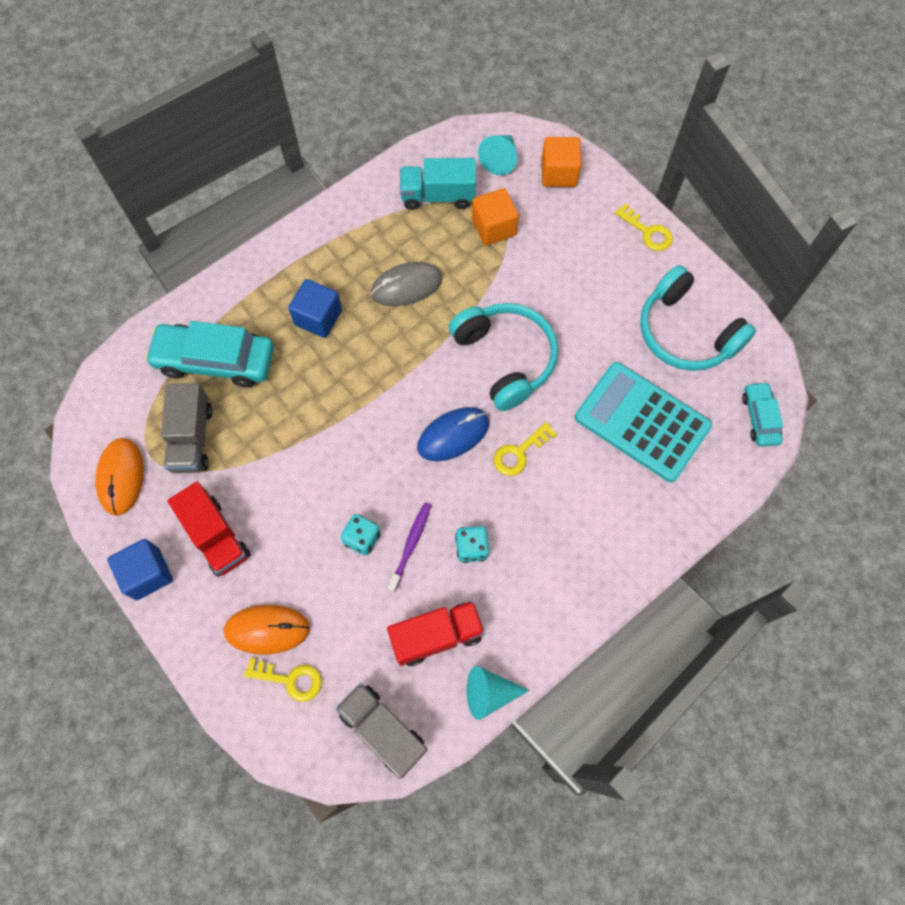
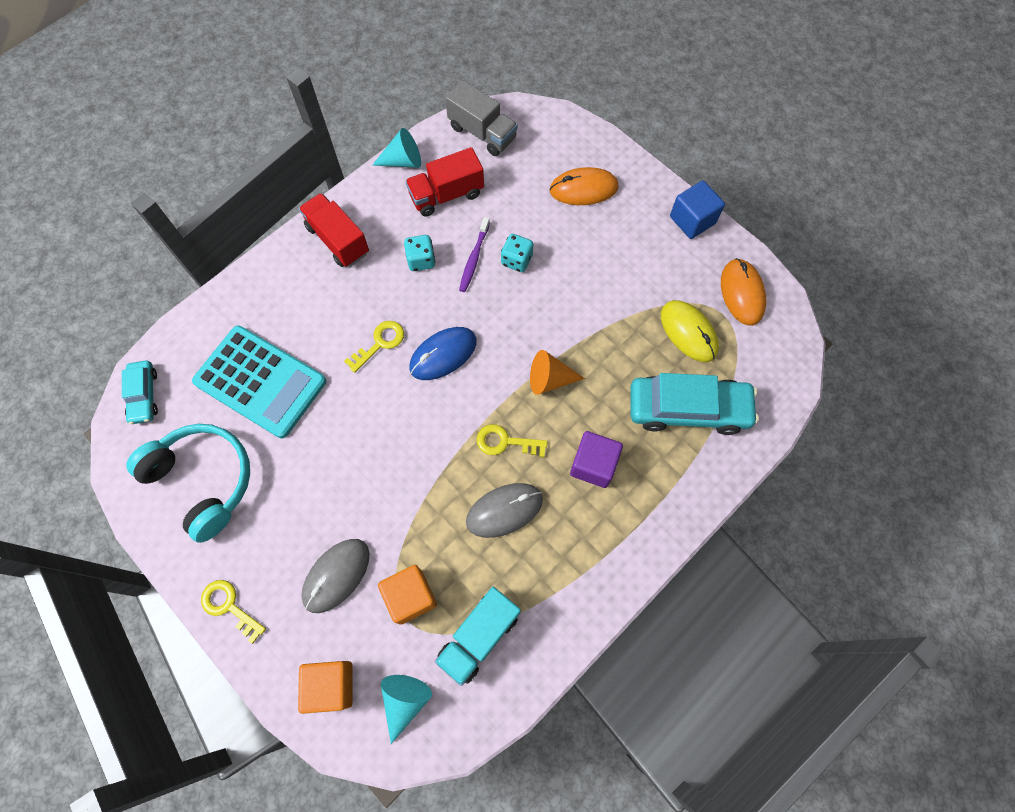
camera: 175 degrees right, 0 degrees up
grey truck [161,383,212,473] -> yellow mouse [661,300,719,362]
red truck [167,482,251,577] -> red truck moved to [299,193,369,267]
yellow key [244,658,322,702] -> yellow key moved to [477,424,547,457]
blue cube [288,279,342,338] -> purple cube [570,431,623,488]
turquoise truck [400,158,476,210] -> turquoise truck turned 135 degrees clockwise [435,587,521,686]
turquoise headphones [449,303,558,411] -> none
none -> grey mouse [301,539,370,613]
none -> orange cone [530,350,585,395]

